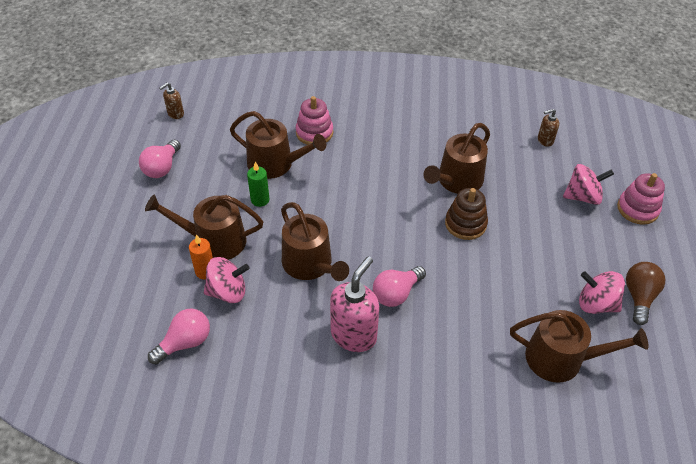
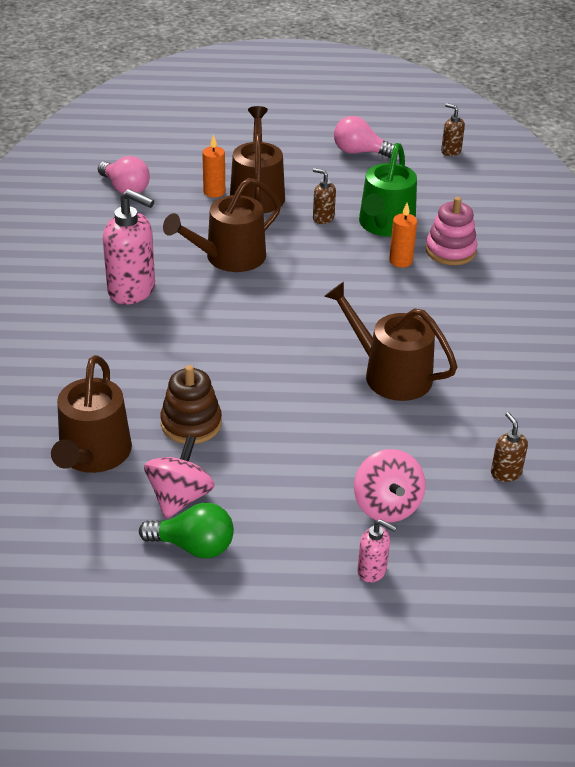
camera: 85 degrees right, 10 degrees down
pink spinning top [204,257,250,303] -> none
brown watering can [230,111,326,179] -> green watering can [359,143,417,237]
green candle [247,161,269,207] -> brown soap dispenser [313,168,336,224]
pink light bulb [373,266,426,307] -> none
brown stacking toy [445,188,488,240] -> brown stacking toy moved to [160,365,222,444]
pink stacking toy [617,173,665,225] -> pink soap dispenser [357,519,397,583]
brown light bulb [626,262,665,325] -> green light bulb [139,503,234,558]
none -> orange candle [389,203,417,268]

